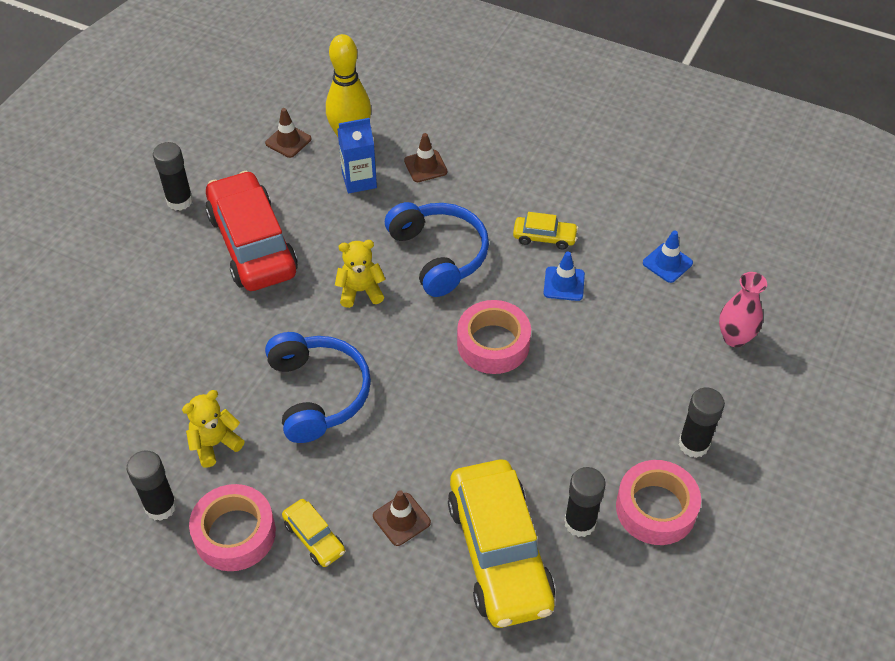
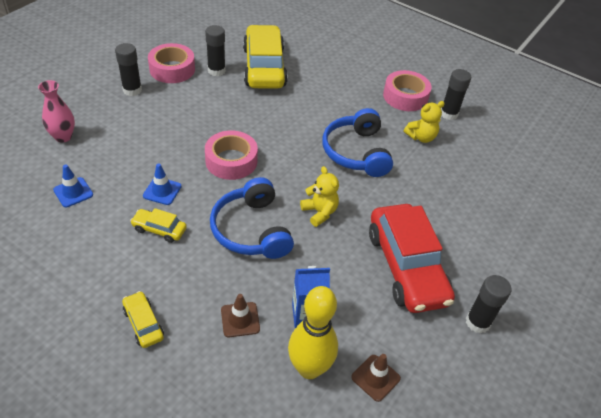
camera: 175 degrees left, 5 degrees down
yellow car [282,499,345,567] -> yellow car moved to [122,291,164,348]
yellow teddy bear [335,240,385,308] -> yellow teddy bear turned 120 degrees counterclockwise [300,166,339,227]
brown traffic cone [373,490,431,546] -> none

